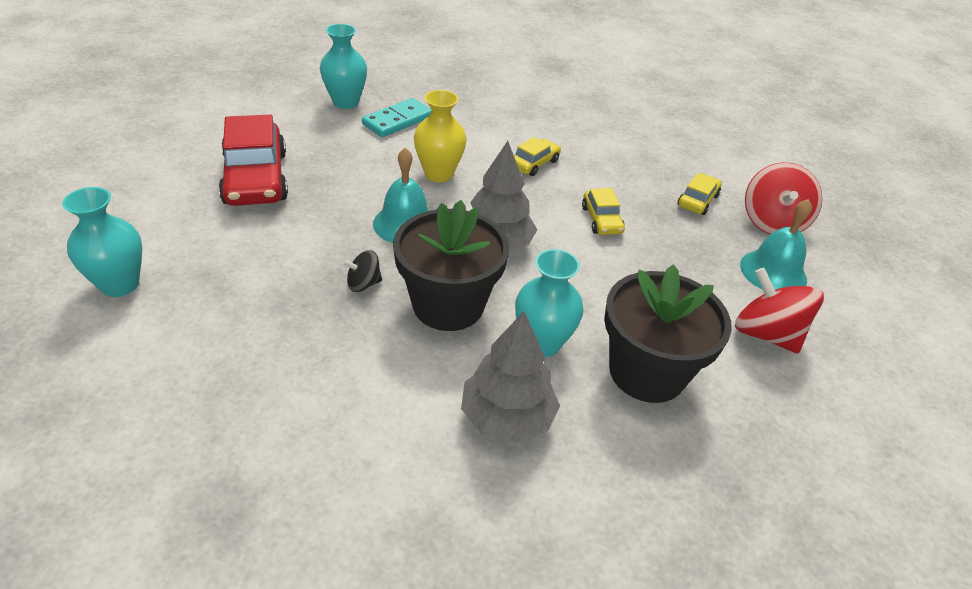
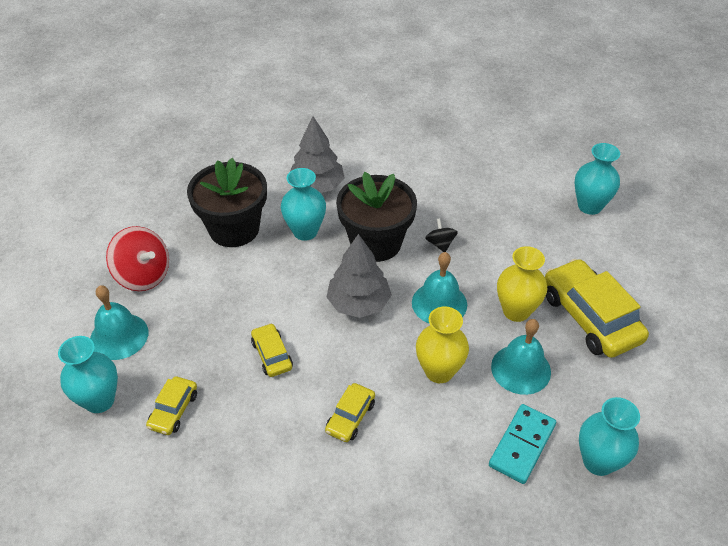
camera: 170 degrees right, 5 degrees up
red car [219,115,288,206] -> yellow car [545,259,649,358]
black spinning top [342,250,382,292] -> black spinning top turned 75 degrees counterclockwise [425,218,458,252]
red spinning top [745,162,823,234] -> turquoise vase [58,336,118,413]
none -> turquoise bell [491,319,551,395]
none -> yellow vase [497,246,547,322]

